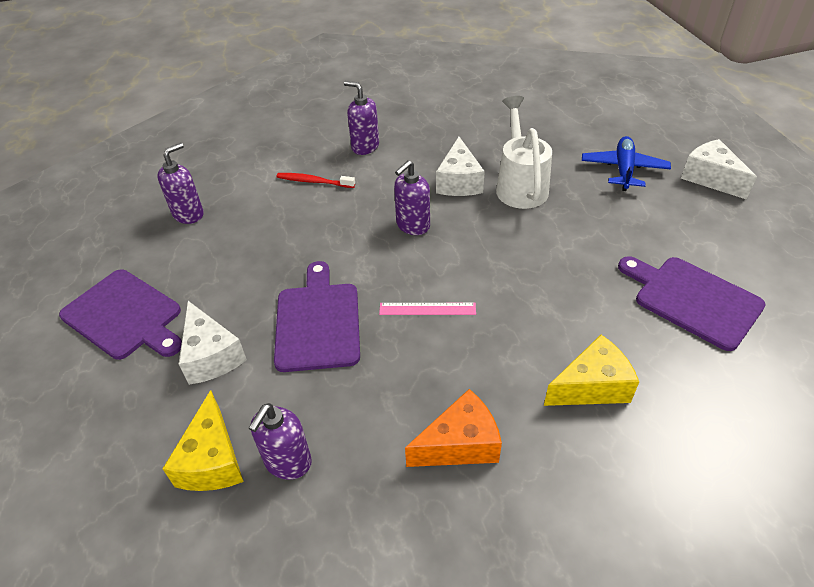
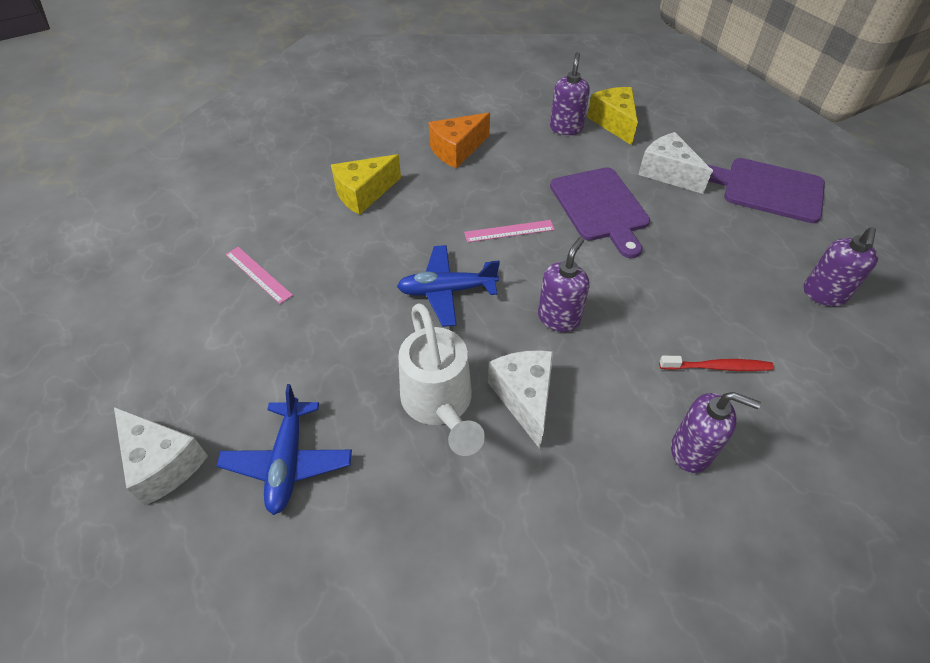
camera: 165 degrees right, 5 degrees up
purple cutting board [618,256,766,351] -> pink ruler [226,247,293,304]
none -> blue plane [397,245,500,327]

